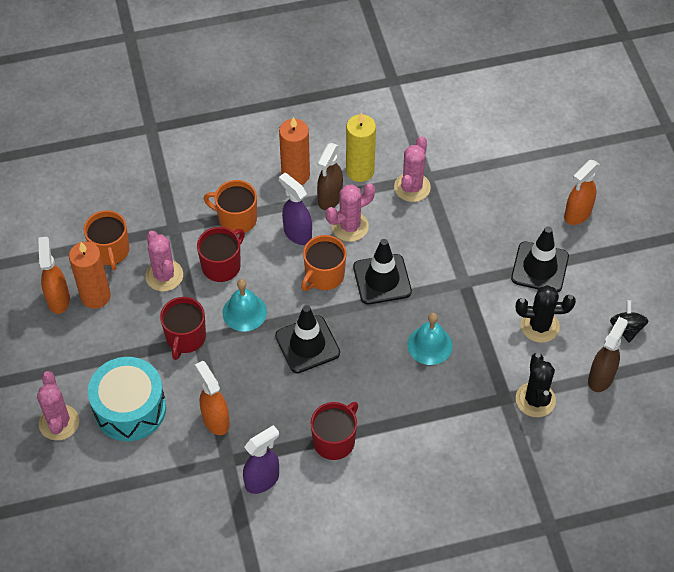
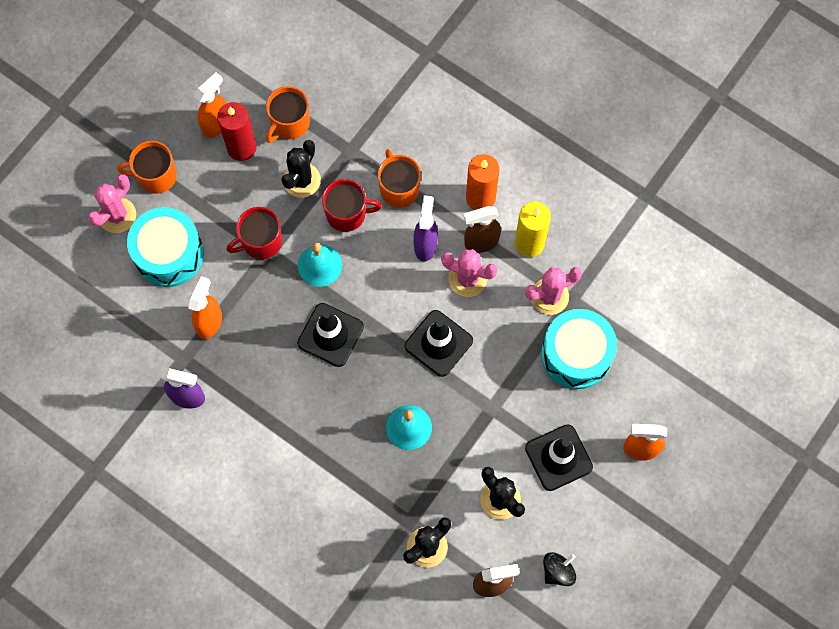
camera: 50 degrees right, 15 degrees up
orange candle [69,242,111,309] -> red candle [217,102,256,161]
pink cactus [145,231,183,291] -> black cactus [281,140,321,198]
orange mug [301,235,346,291] -> orange mug moved to [117,141,177,194]
red mug [311,402,358,460] -> none
none -> turquoise drum [541,309,617,389]

